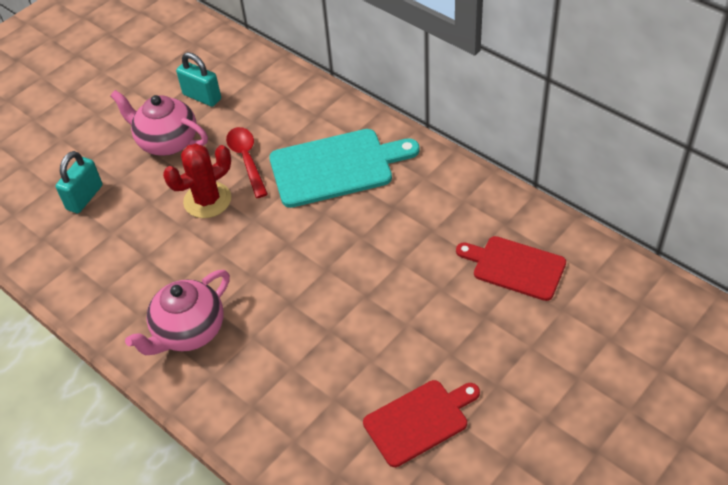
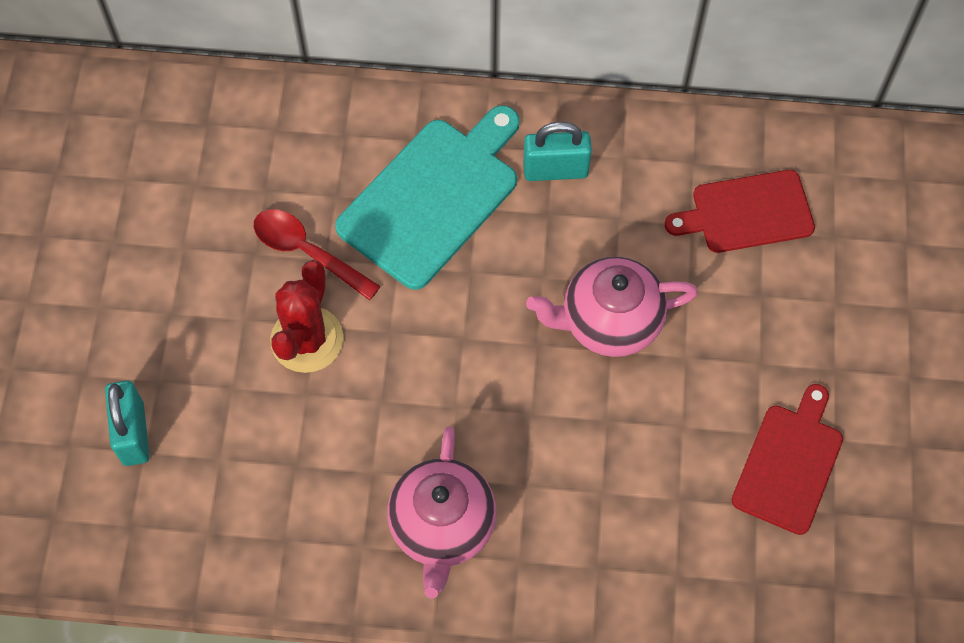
camera: 40 degrees left, 15 degrees up
pink teapot [110,90,208,156] -> pink teapot moved to [526,257,698,357]
turquoise padlock [176,52,221,107] -> turquoise padlock moved to [523,122,592,181]

